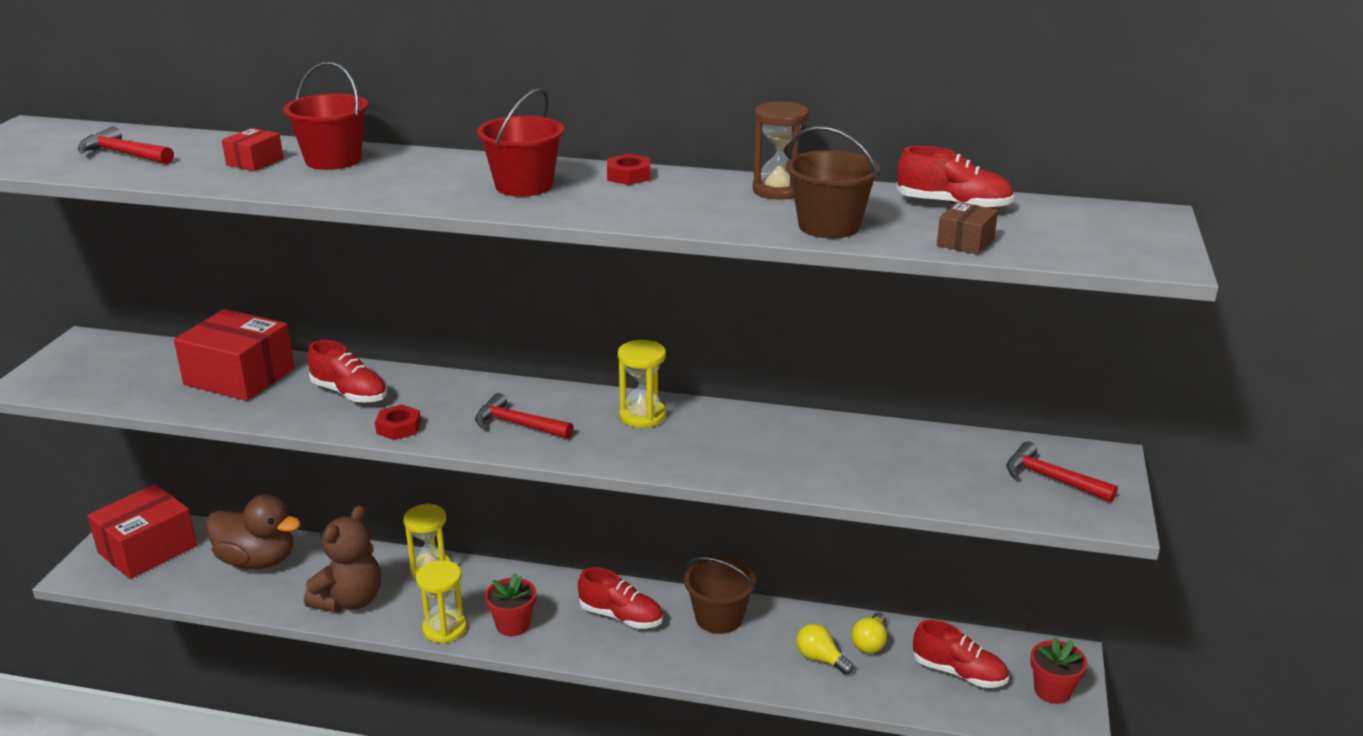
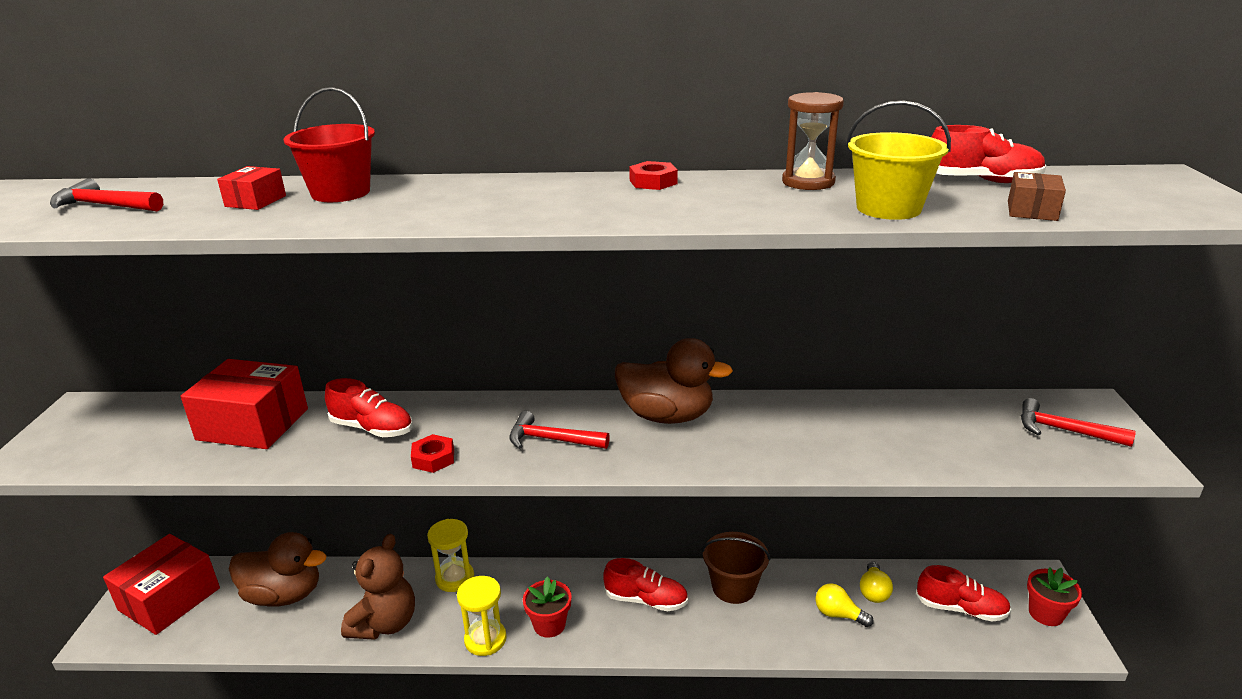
camera: 10 degrees left, 0 degrees up
red bucket [477,88,564,197] -> none
yellow hourglass [618,340,666,428] -> brown duck [615,338,733,424]
brown bucket [786,126,880,238] -> yellow bucket [846,100,951,220]

